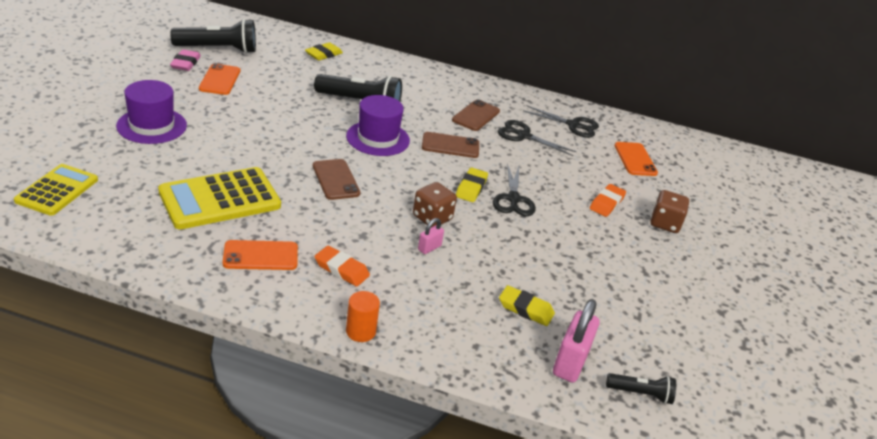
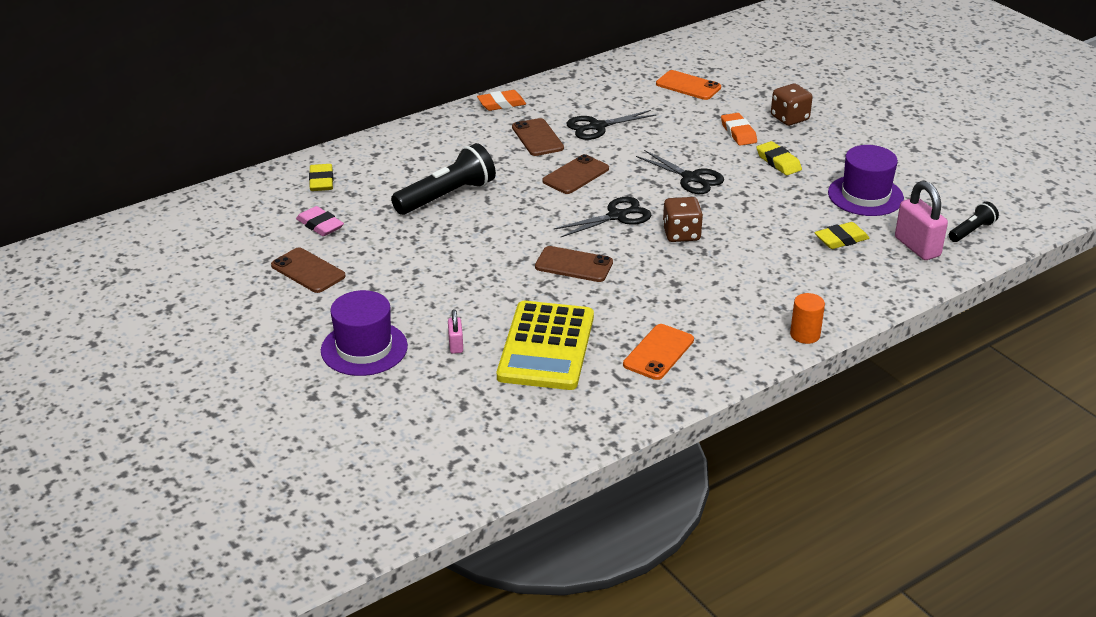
camera: 45 degrees left, 0 degrees up
yellow calculator [14,164,98,216] -> none
black flashlight [170,19,256,53] -> none
pink eraser [170,49,201,71] -> pink eraser moved to [296,206,344,236]
orange phone [199,63,240,95] -> brown phone [271,247,345,293]
orange eraser [315,246,370,287] -> orange eraser moved to [477,90,526,111]
purple hat [346,95,410,156] -> purple hat moved to [828,145,904,216]
pink padlock [418,218,444,254] -> pink padlock moved to [448,309,463,354]
yellow eraser [456,168,488,202] -> yellow eraser moved to [756,141,802,175]
black scissors [523,105,599,138] -> black scissors moved to [554,197,651,238]

